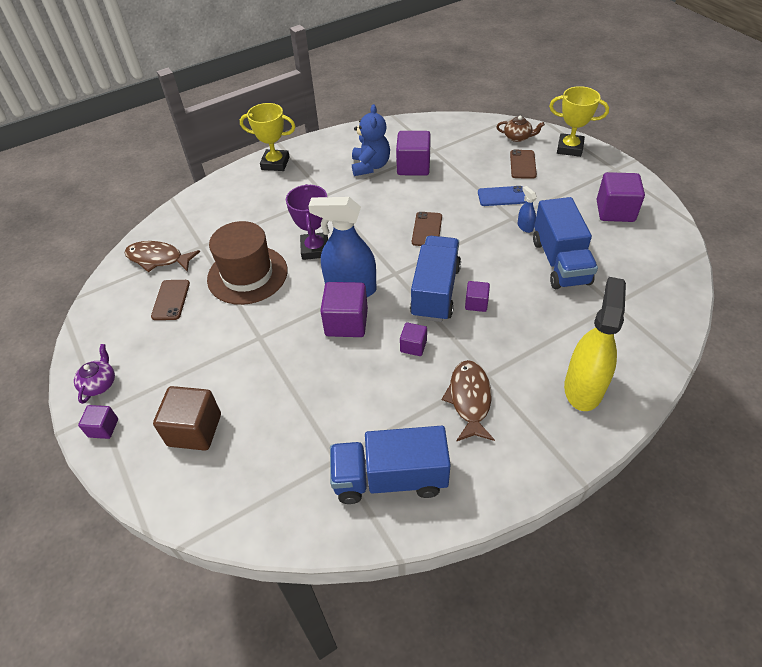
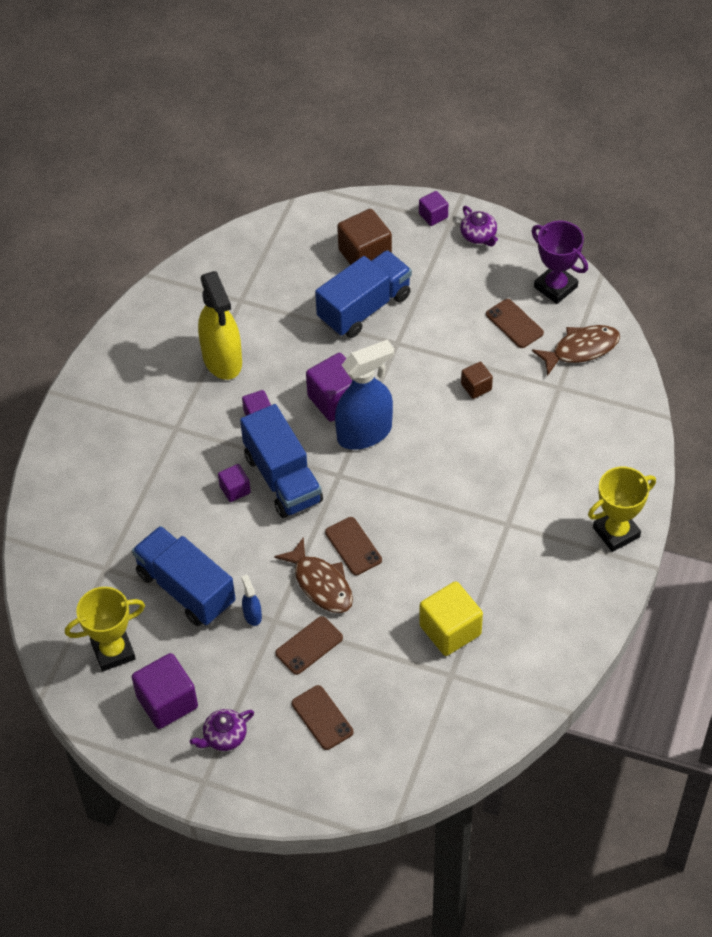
camera: 140 degrees right, 5 degrees up
brown hat [207,221,288,305] -> brown cube [461,362,493,399]
purple trophy [286,184,328,260] -> purple trophy moved to [531,221,588,304]
blue truck [330,426,451,504] -> blue truck moved to [315,250,412,338]
blue teddy bear [352,104,390,176] -> none
purple cube [396,131,431,176] -> yellow cube [419,581,483,656]
brown fish [442,360,495,442] -> brown fish moved to [274,537,353,613]
blue phone [478,186,526,206] -> brown phone [275,616,343,675]
brown teapot [496,116,545,142] -> none
blue spray bottle [518,186,537,233] -> blue spray bottle turned 135 degrees counterclockwise [241,575,262,626]
yellow trophy [549,86,609,157] -> yellow trophy moved to [65,587,145,672]
yellow spray bottle [564,277,626,411] -> yellow spray bottle moved to [198,271,242,380]
none -> purple teapot [190,709,254,751]

